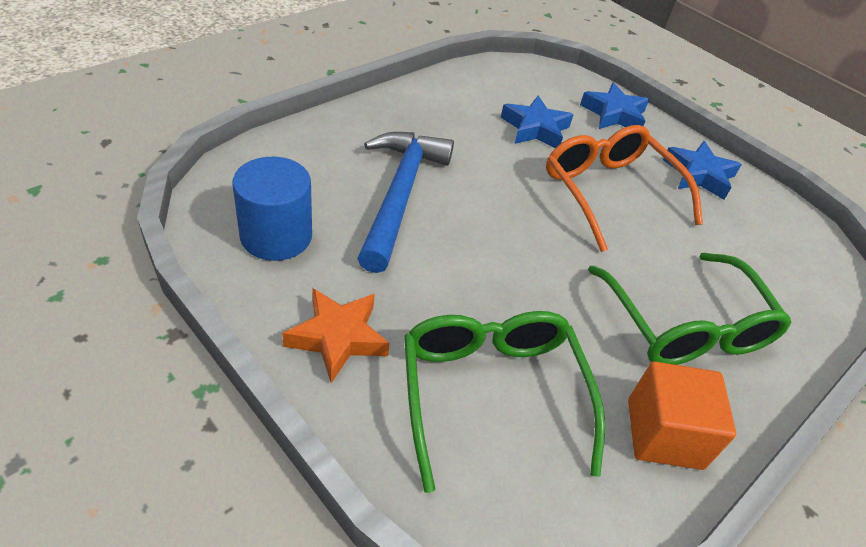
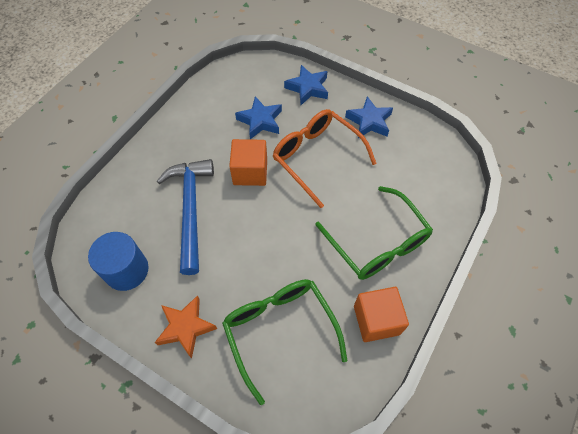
camera: 10 degrees left, 15 degrees up
none -> orange cube [229,139,267,186]

